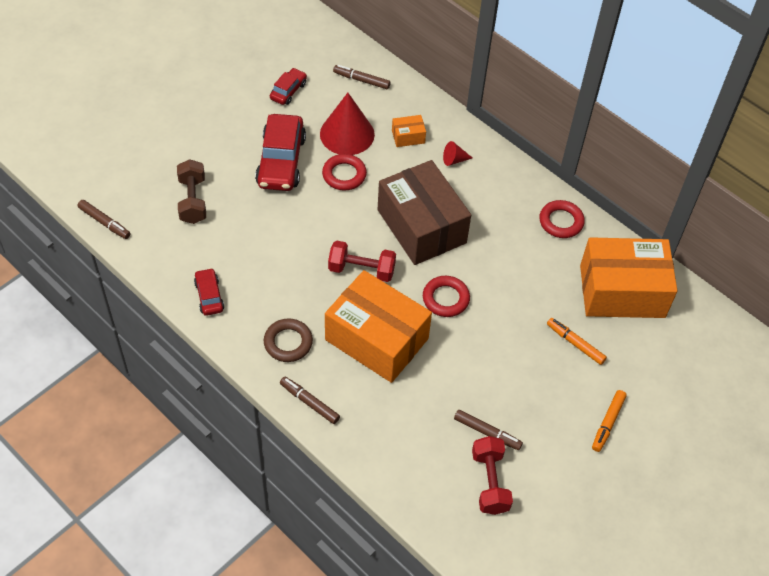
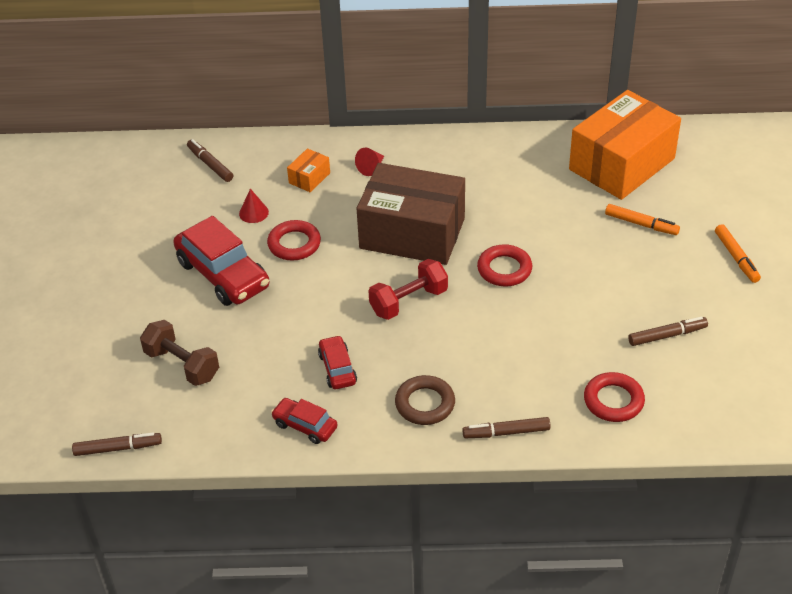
camera: 40 degrees left, 10 degrees down
red car [270,68,307,105] -> red car moved to [318,335,357,389]
red cone [320,93,375,155] -> red cone [239,189,269,223], size x0.45
orange box [325,270,432,383] -> none
brown marker [333,65,391,89] -> brown marker turned 75 degrees clockwise [187,139,233,182]
red dumbbell [472,436,513,515] -> none
red ring [539,200,585,238] -> red ring moved to [584,372,645,422]
orange marker [547,318,607,365] -> orange marker turned 150 degrees counterclockwise [605,204,680,235]

